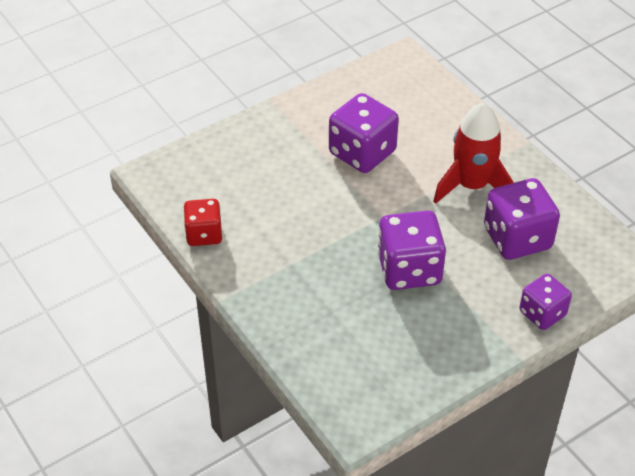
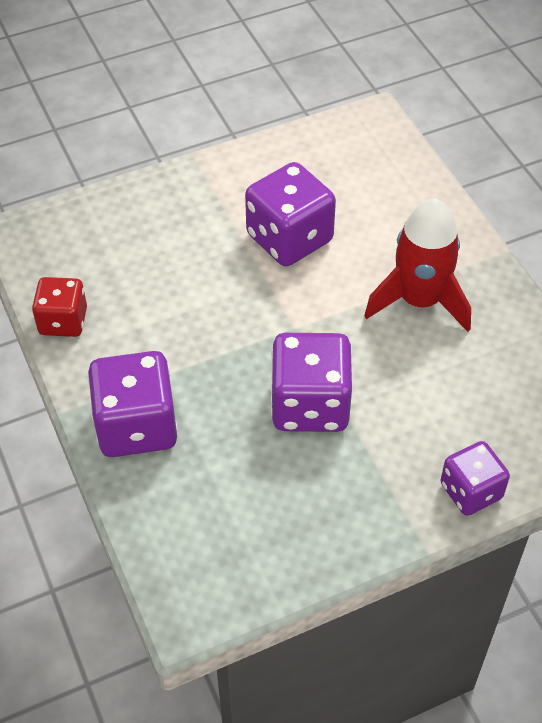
camera: 10 degrees right, 5 degrees up
purple dice [484,178,560,260] -> purple dice moved to [88,351,178,457]

